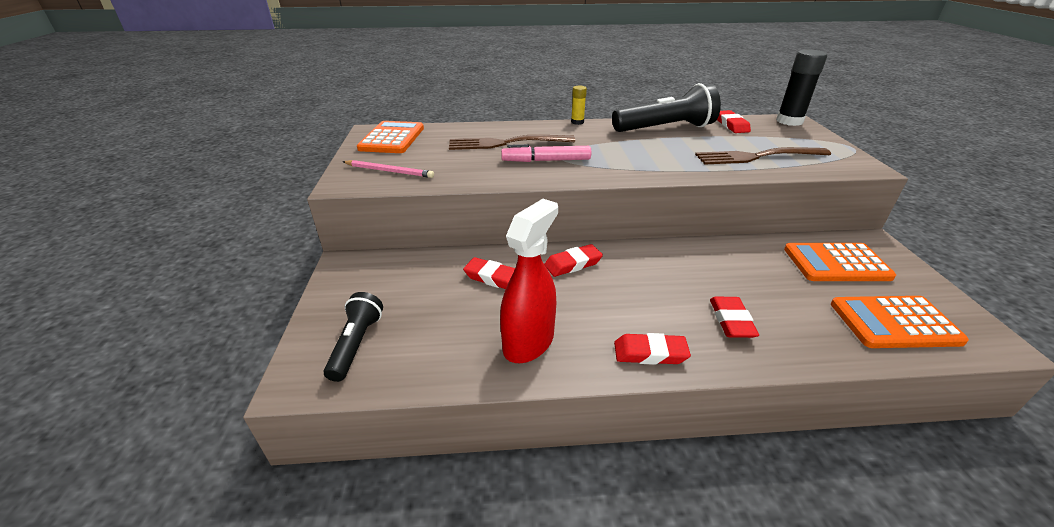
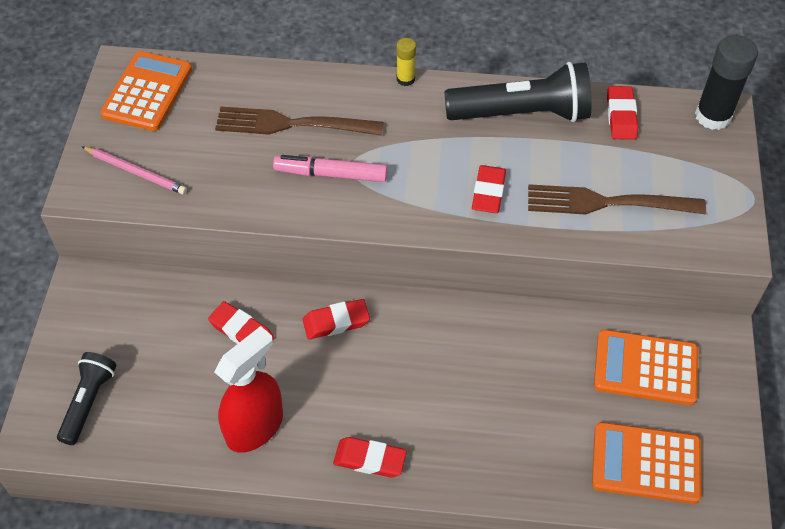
camera: 10 degrees right, 20 degrees up
red eraser [710,297,759,338] -> red eraser moved to [472,165,506,213]

